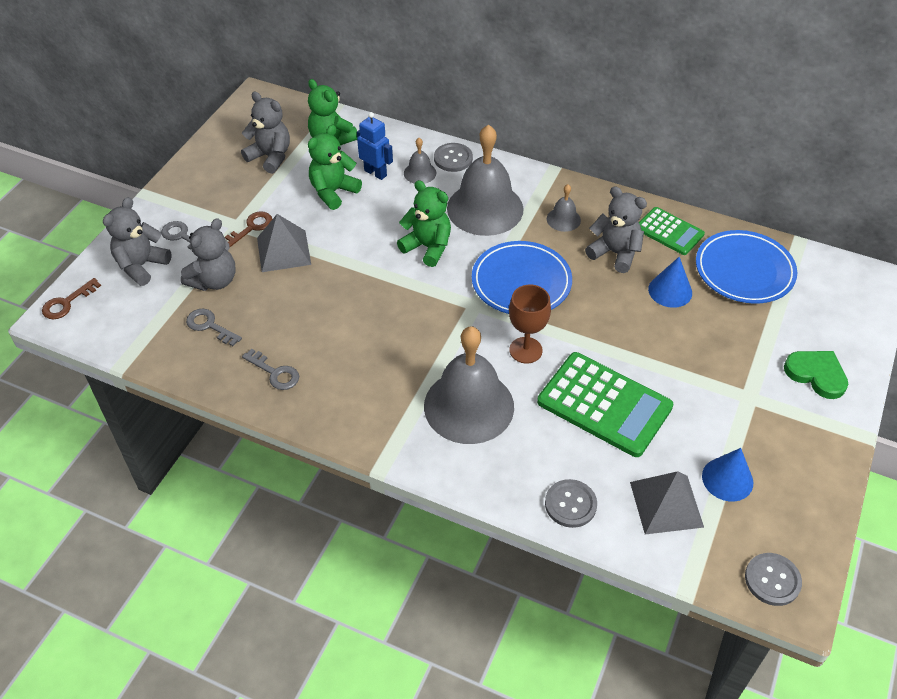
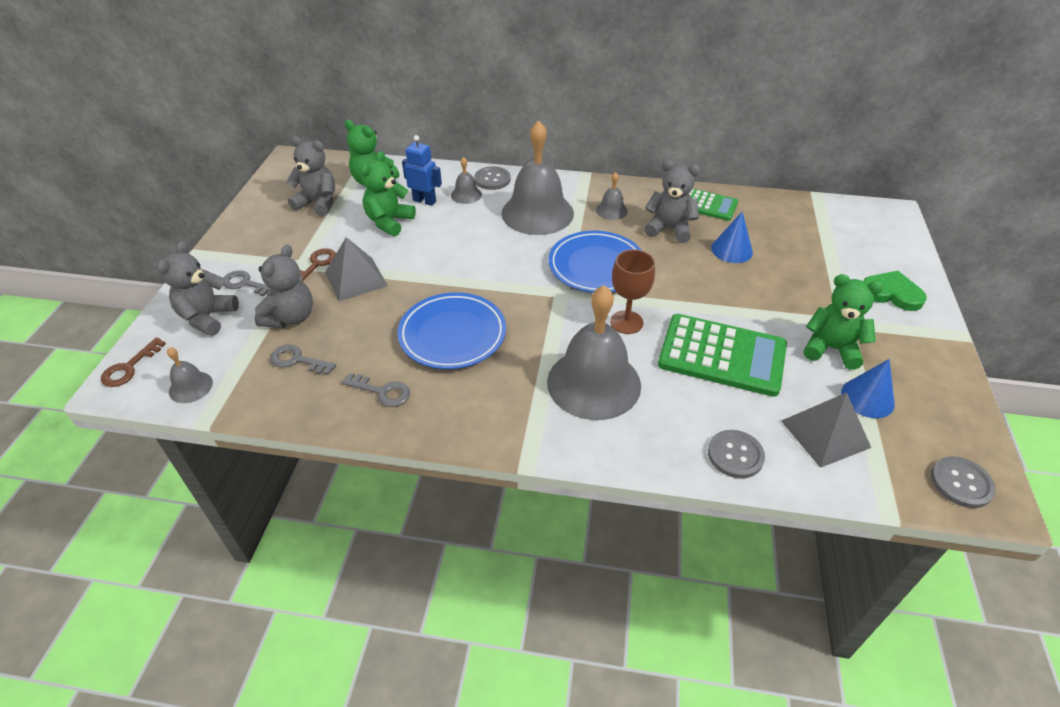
camera: 15 degrees left, 5 degrees down
green teddy bear [397,180,451,267] -> green teddy bear moved to [804,274,884,370]
blue plate [696,230,797,304] -> blue plate moved to [398,292,506,369]
none -> grey bell [167,347,213,403]

